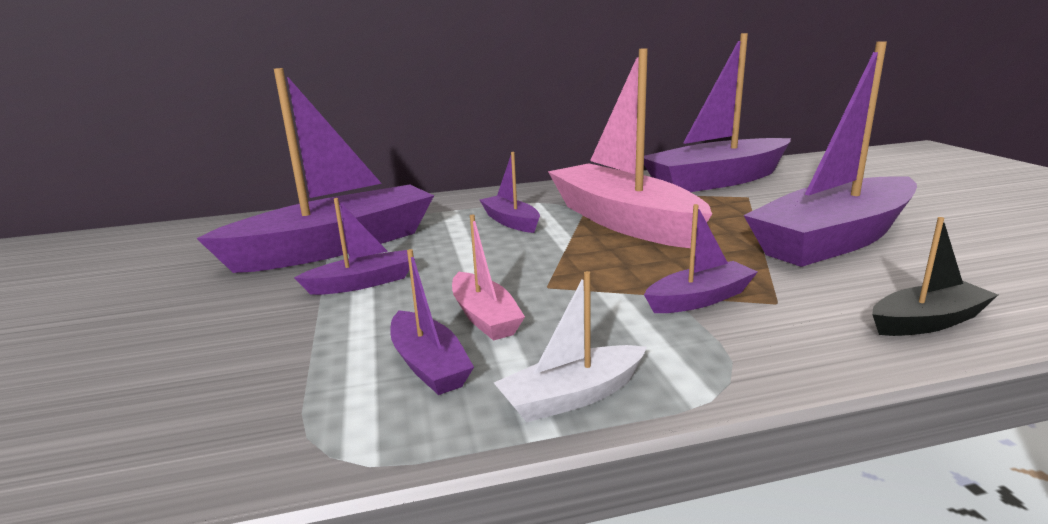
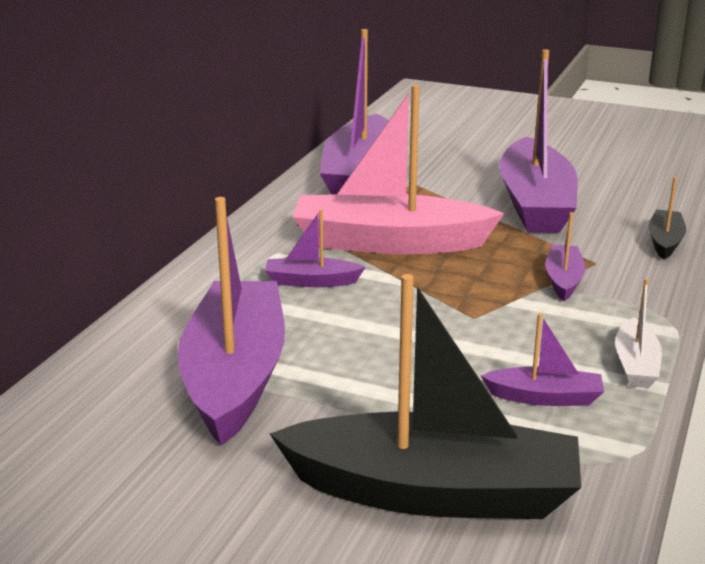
camera: 55 degrees left, 5 degrees up
purple boat [294,198,415,295] -> none
pink boat [452,215,525,341] -> none
none -> black boat [270,274,581,519]

